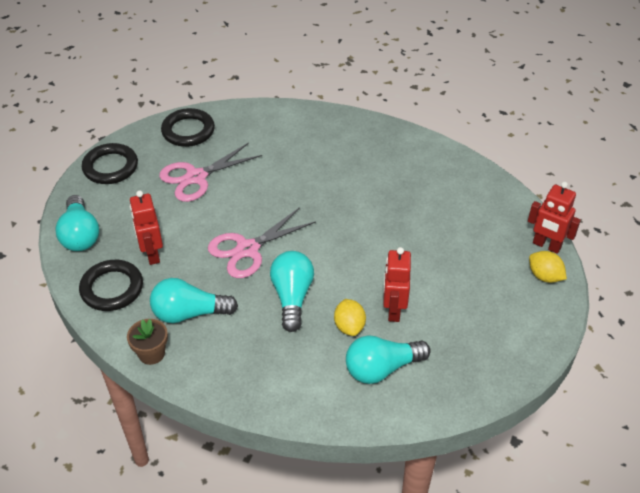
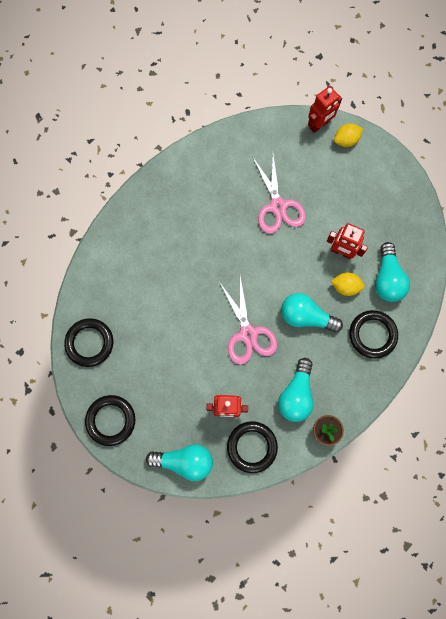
camera: 70 degrees left, 30 degrees up
pink scissors [159,142,262,202] -> pink scissors moved to [252,155,306,234]
none -> black ring [349,310,398,359]

